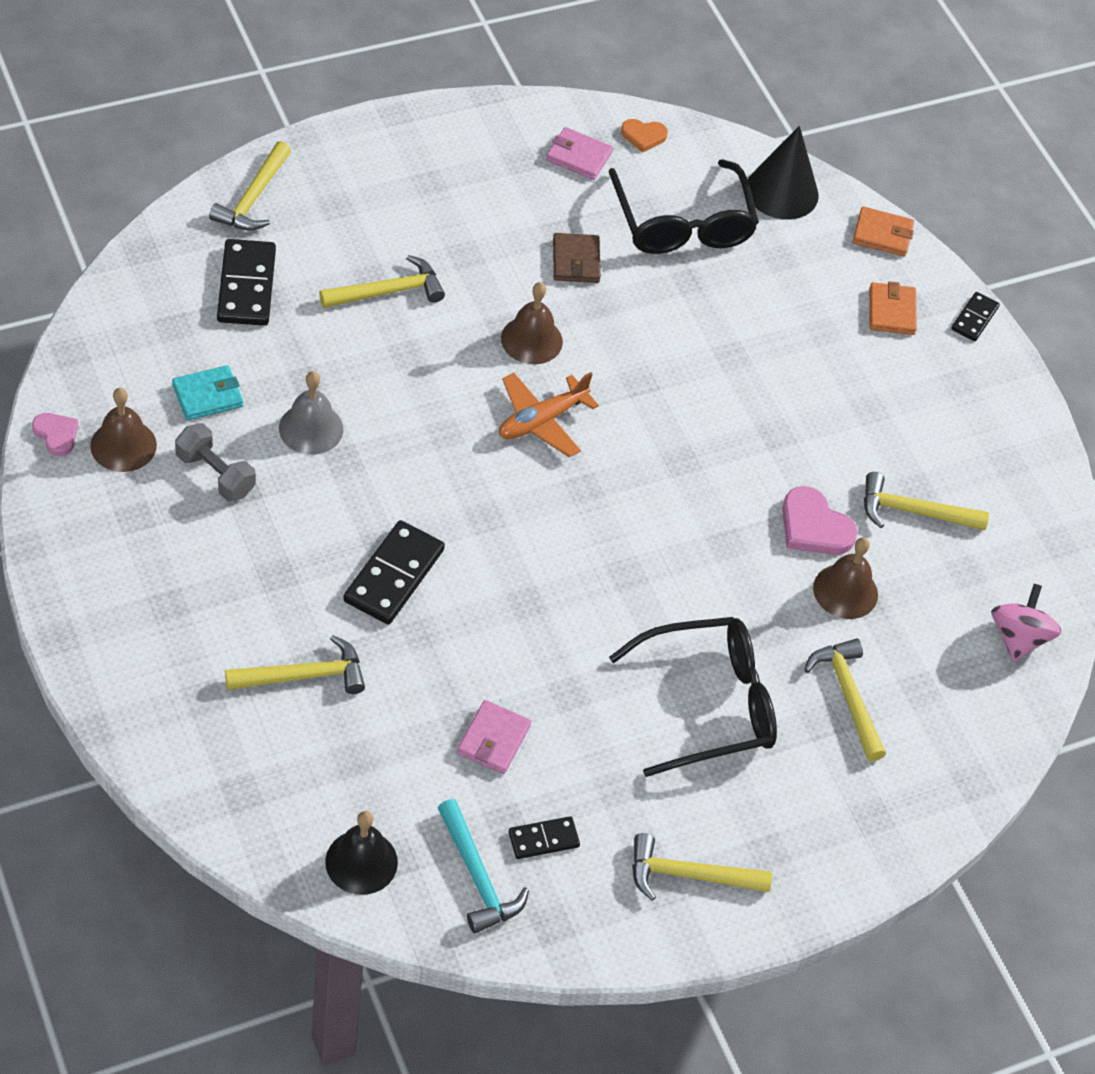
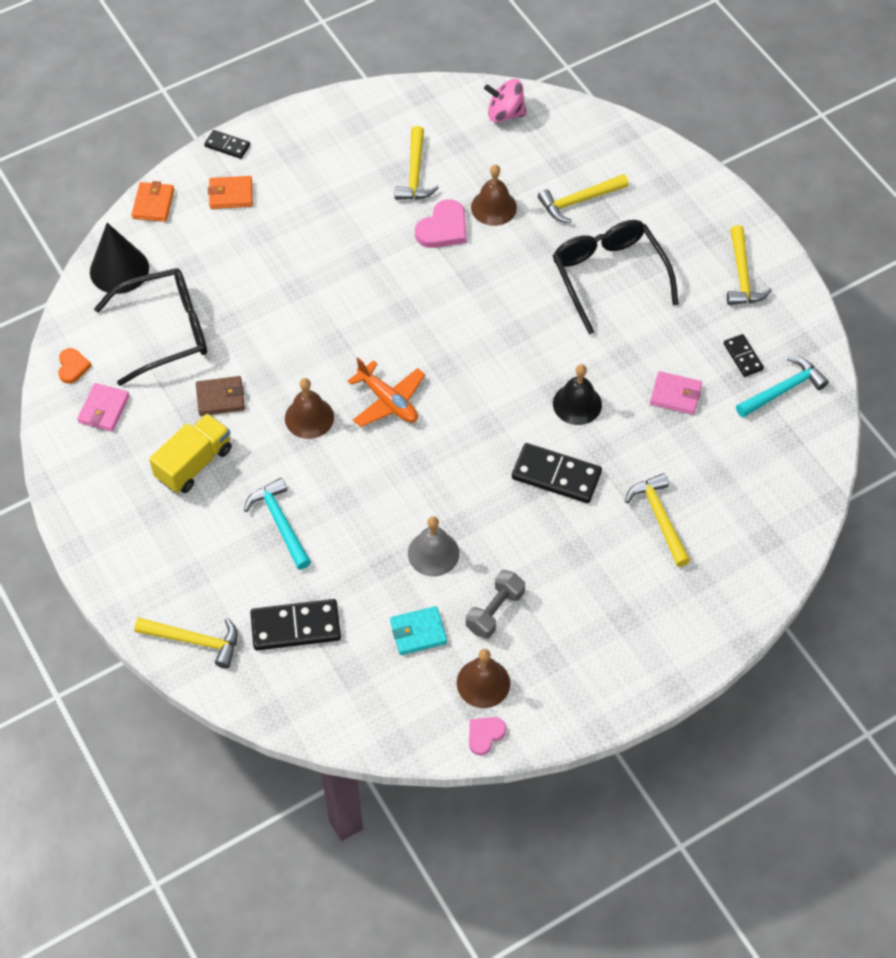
camera: 90 degrees left, 5 degrees up
turquoise wallet [172,365,243,420] -> turquoise wallet turned 75 degrees counterclockwise [390,606,447,655]
yellow hammer [319,255,445,308] -> turquoise hammer [244,478,311,569]
black bell [325,811,398,895] -> black bell moved to [553,364,602,425]
none -> yellow truck [149,413,232,493]

